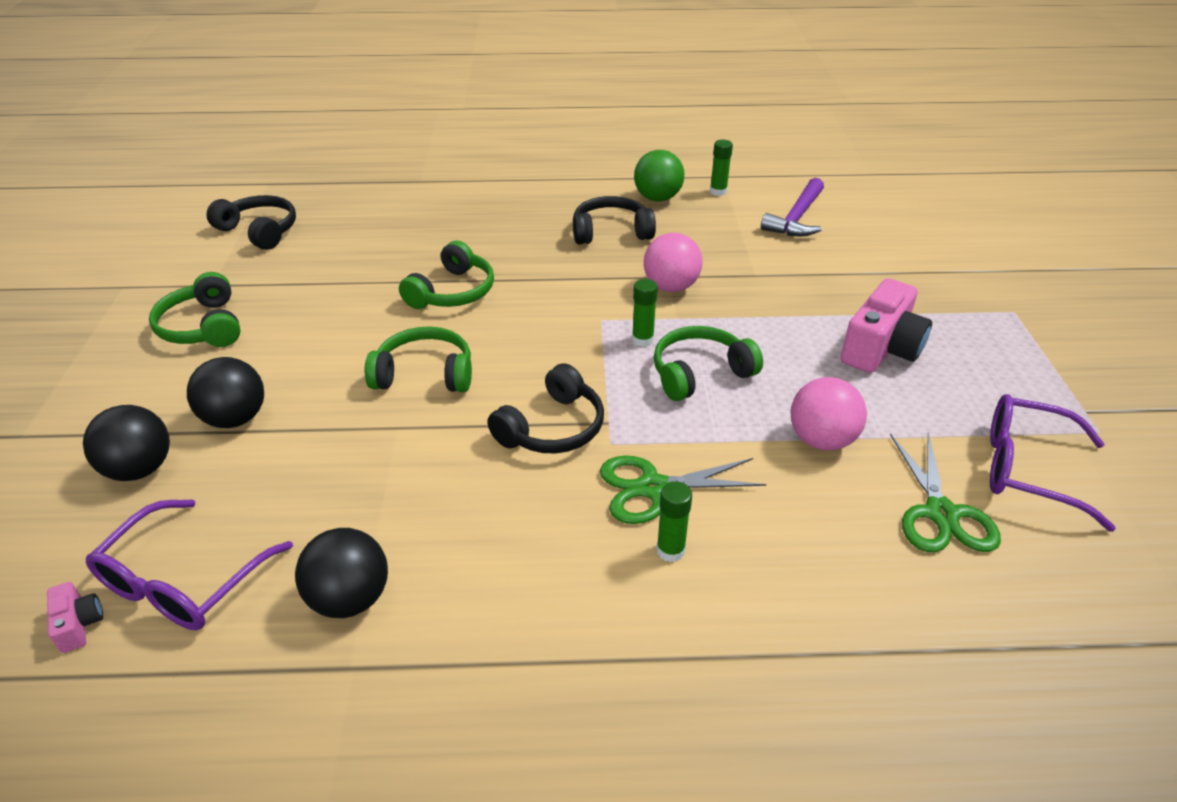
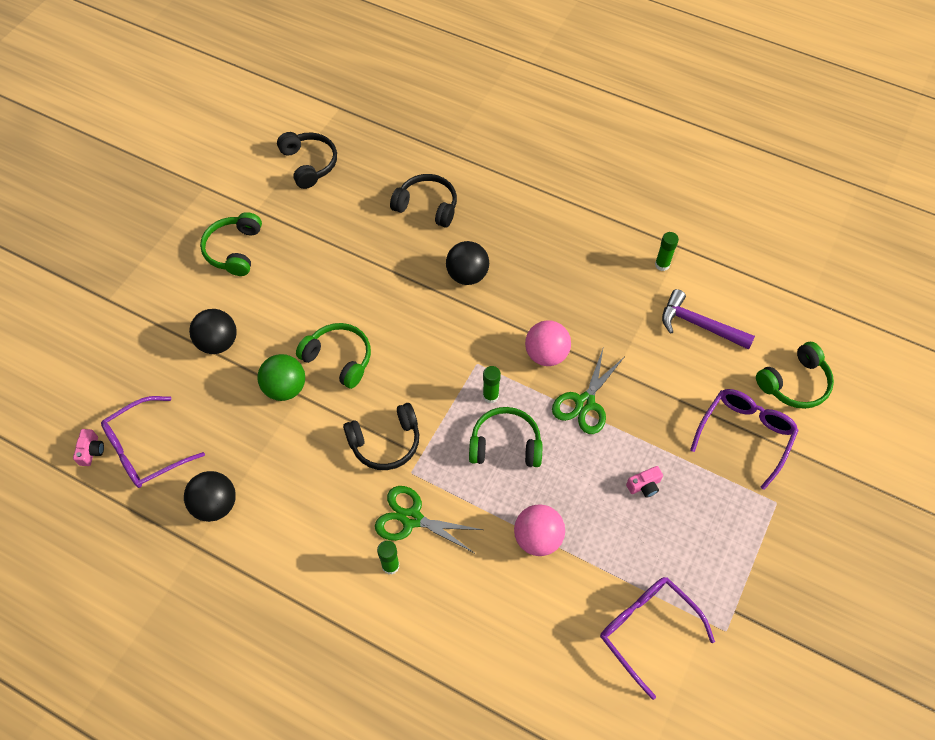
camera: 30 degrees right, 20 degrees up
black ball [83,405,170,481] -> black ball moved to [446,241,489,285]
green headphones [399,241,494,309] -> green headphones moved to [756,342,834,409]
black headphones [573,196,656,244] -> black headphones moved to [390,174,457,228]
green ball [634,150,684,202] -> green ball moved to [258,354,305,401]
purple hammer [761,178,824,236] -> purple hammer turned 60 degrees clockwise [662,289,755,350]
pink camera [841,278,932,373] -> pink camera [626,466,663,498], size x0.46
green scissors [890,432,1001,552] -> green scissors moved to [552,349,624,434]
none -> purple glasses [690,389,799,490]

